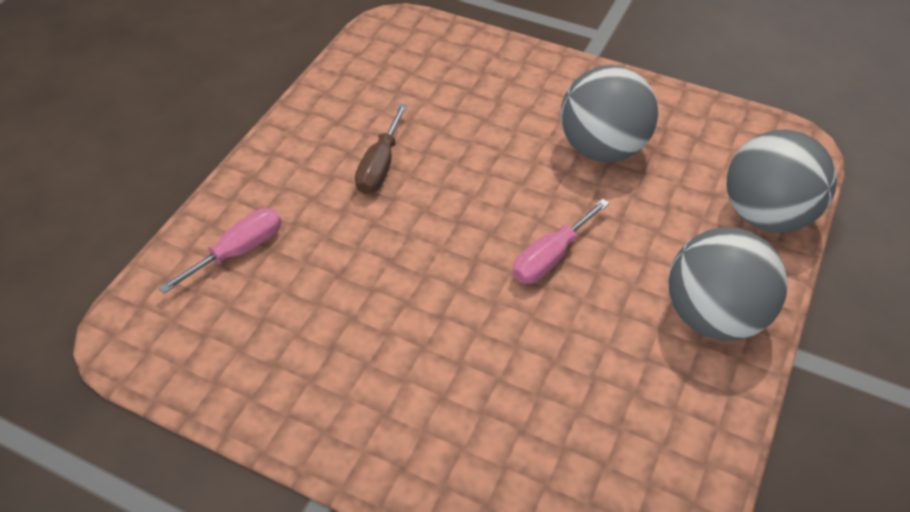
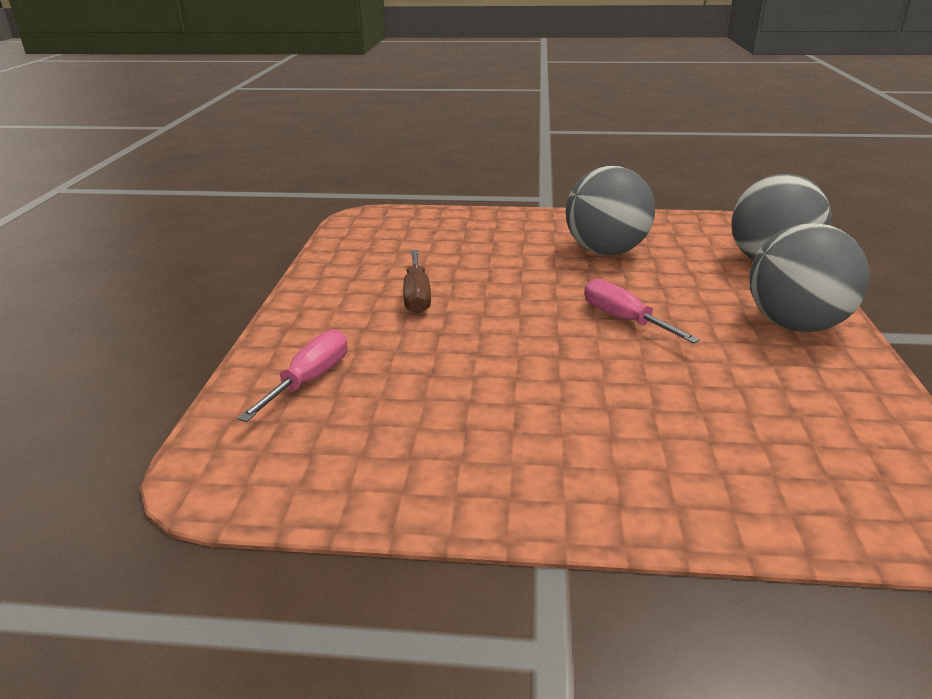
camera: 20 degrees left, 20 degrees down
pink screwdriver [512,199,610,284] -> pink screwdriver turned 120 degrees clockwise [584,279,700,344]

